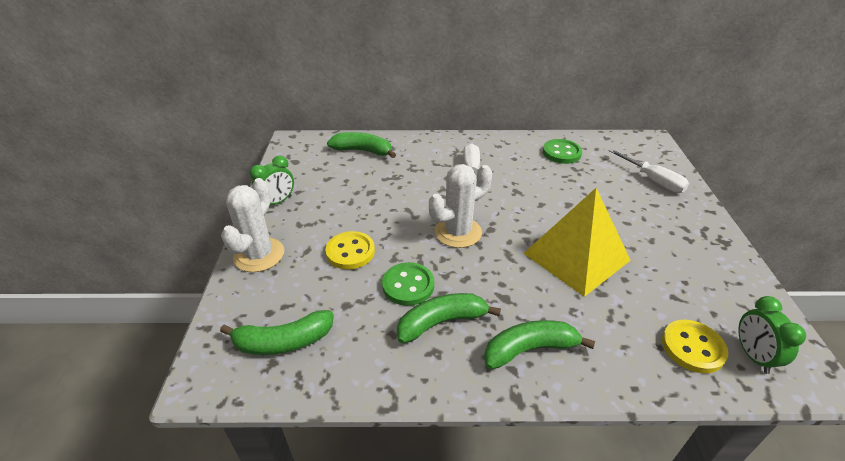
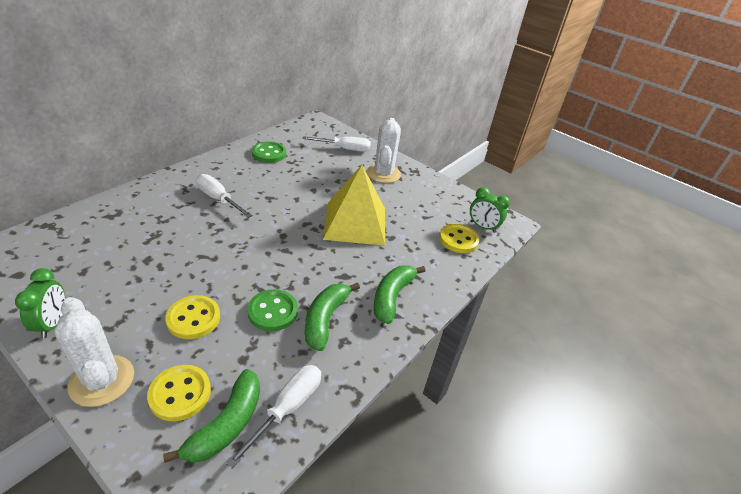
camera: 55 degrees left, 0 degrees up
green banana [327,132,396,158] -> none
white cactus [429,164,492,248] -> white cactus moved to [367,118,401,183]
none -> yellow button [147,365,211,421]
none -> white screwdriver [226,365,321,469]

